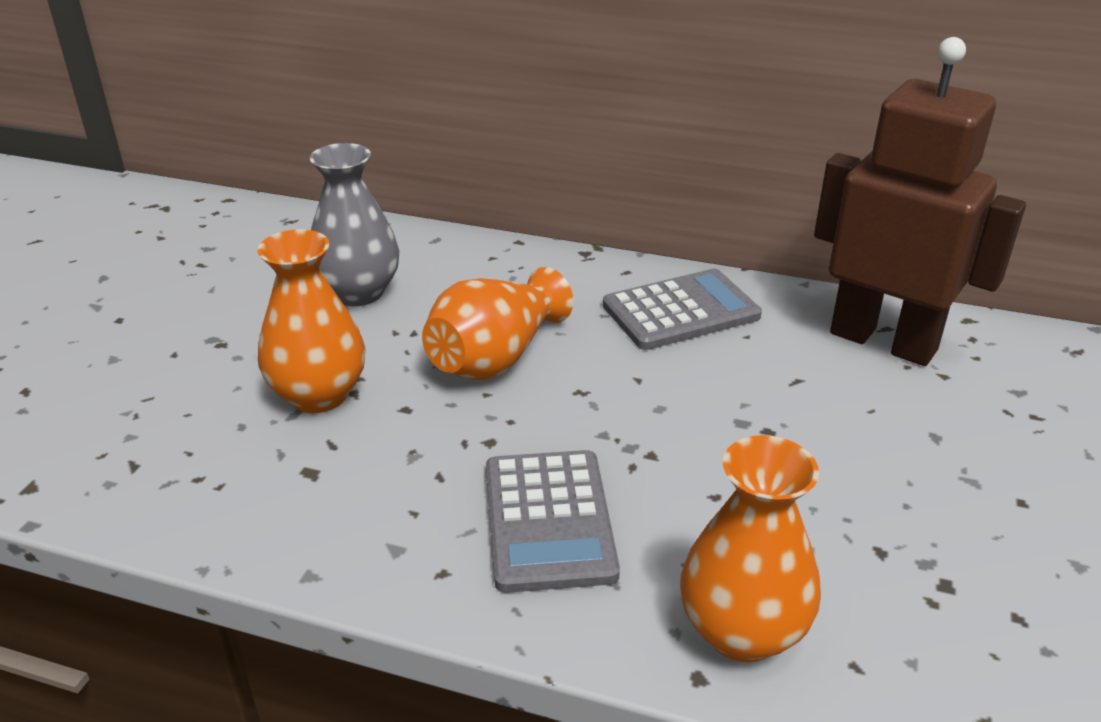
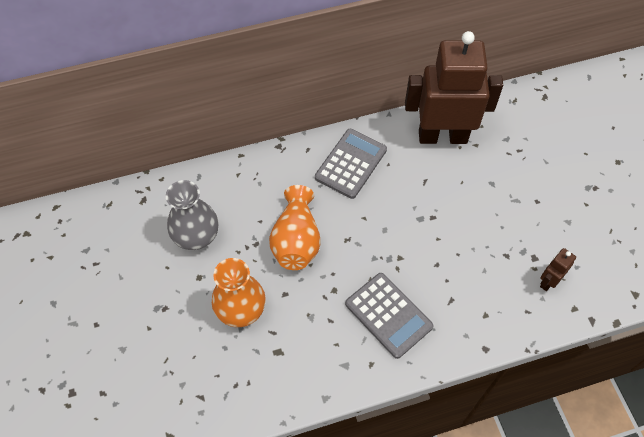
camera: 35 degrees left, 25 degrees up
orange vase [680,435,821,662] -> none
none -> brown robot [540,248,576,291]

